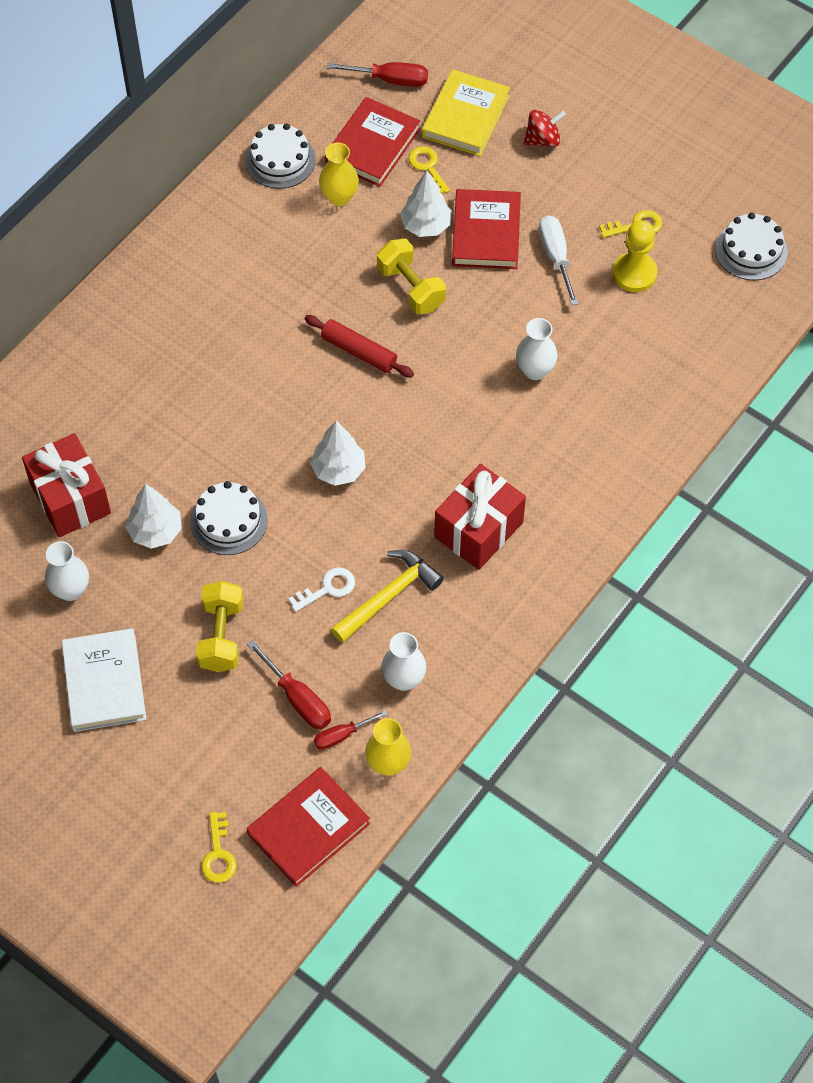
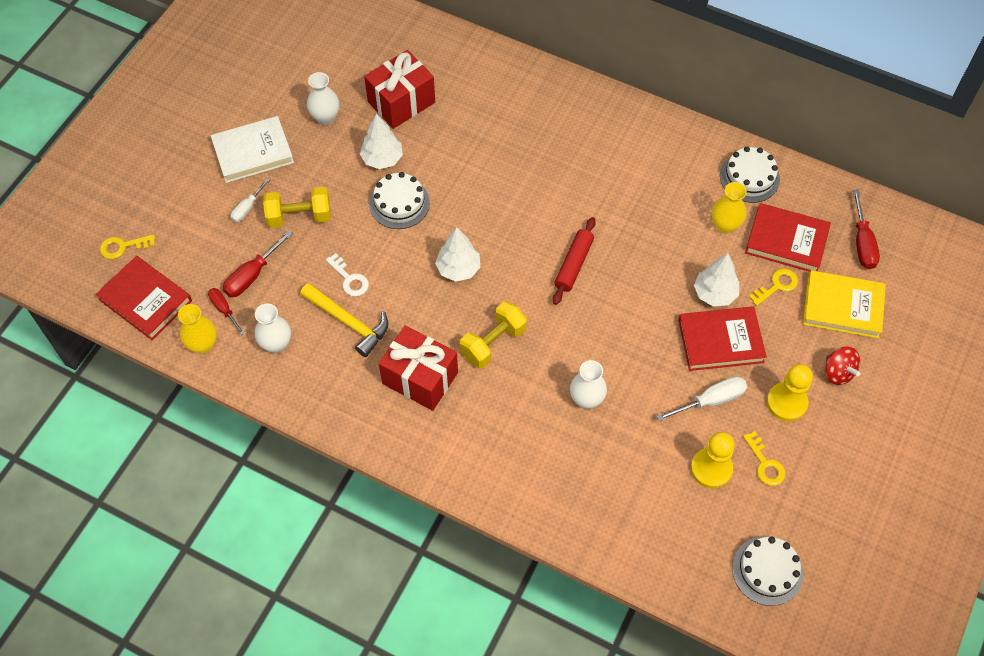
camera: 80 degrees right, 0 degrees up
yellow dumbbell [377,239,446,315] -> yellow dumbbell moved to [460,302,527,368]
none -> white screwdriver [231,178,271,222]
none -> yellow pawn [767,364,813,421]

